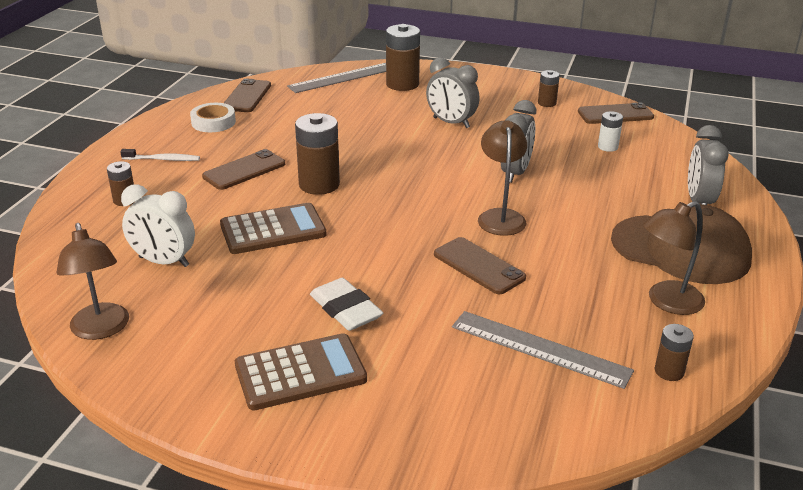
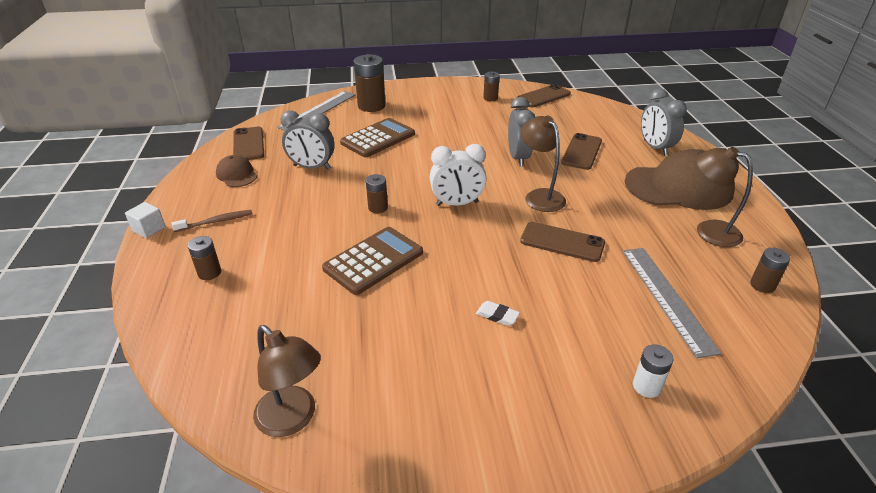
camera: 25 degrees left, 5 degrees up
white toothbrush [120,149,200,161] -> brown toothbrush [172,210,253,232]
white clock [121,185,195,267] -> white clock moved to [430,144,487,206]
white tape [190,103,236,132] -> brown cap [216,155,257,187]
brown phone [202,149,285,190] -> brown phone moved to [561,133,602,170]
brown calculator [235,333,367,410] -> brown calculator moved to [340,118,415,157]
brown battery [295,113,340,195] -> brown battery [366,174,388,213], size x0.54
white eraser [310,278,383,331] -> white eraser [476,301,520,326], size x0.53
grey clock [426,57,479,128] -> grey clock moved to [281,110,335,170]
grey ruler [452,311,634,389] -> grey ruler turned 75 degrees clockwise [622,248,722,358]
white battery [598,111,623,152] -> white battery moved to [633,345,673,398]
brown lamp [643,201,705,315] -> brown lamp turned 90 degrees clockwise [696,147,753,247]
none -> white cube [125,202,166,238]

